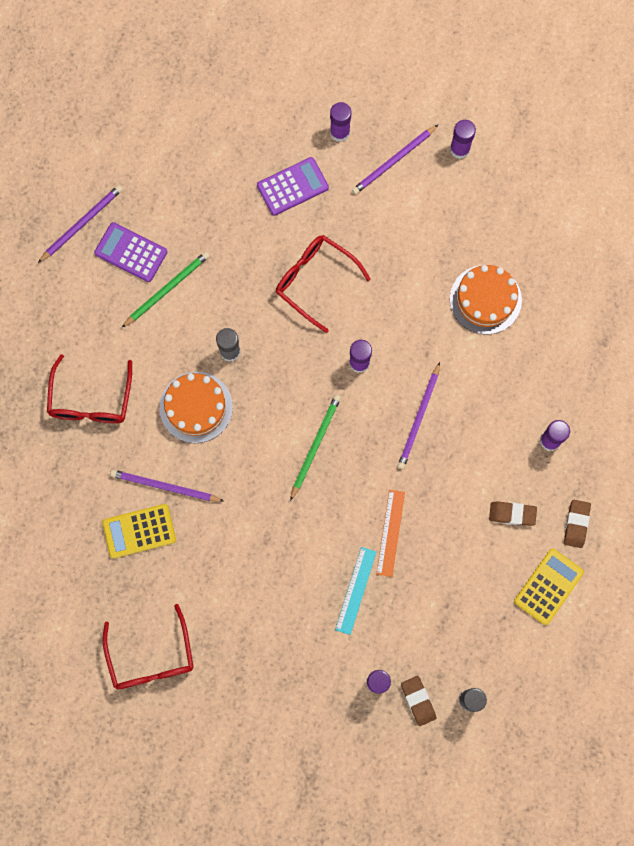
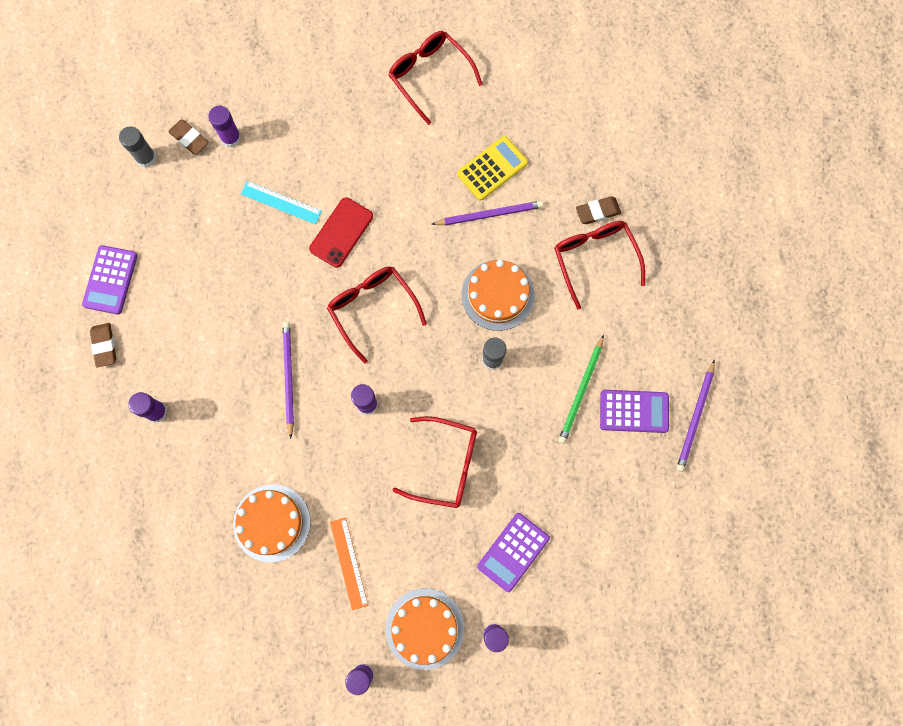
camera: 155 degrees right, 0 degrees up
green pencil [290,394,341,501] -> red glasses [327,267,427,364]
turquoise ruler [335,547,376,635] -> turquoise ruler turned 60 degrees counterclockwise [241,181,322,225]
purple pencil [352,125,438,195] -> orange cake [386,588,464,670]
orange ruler [376,490,405,577] -> orange ruler moved to [330,517,368,610]
brown eraser [489,501,537,526] -> brown eraser moved to [576,196,621,224]
yellow calculator [514,549,584,625] -> purple calculator [82,245,138,315]
none -> red phone [309,197,373,268]

